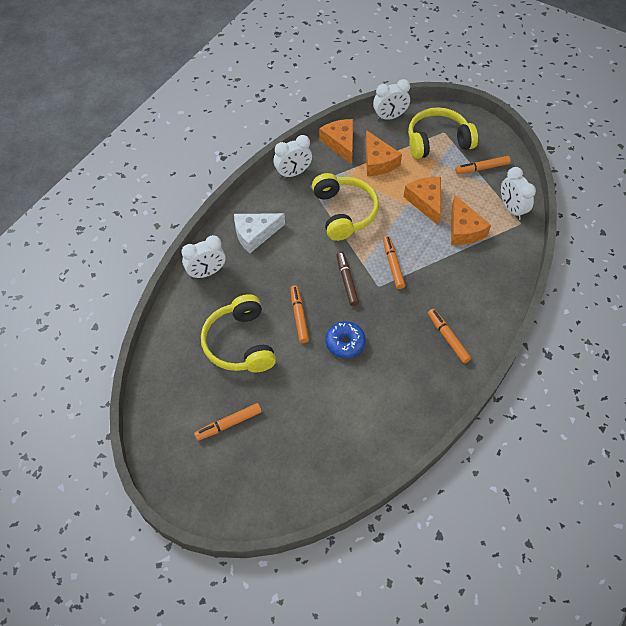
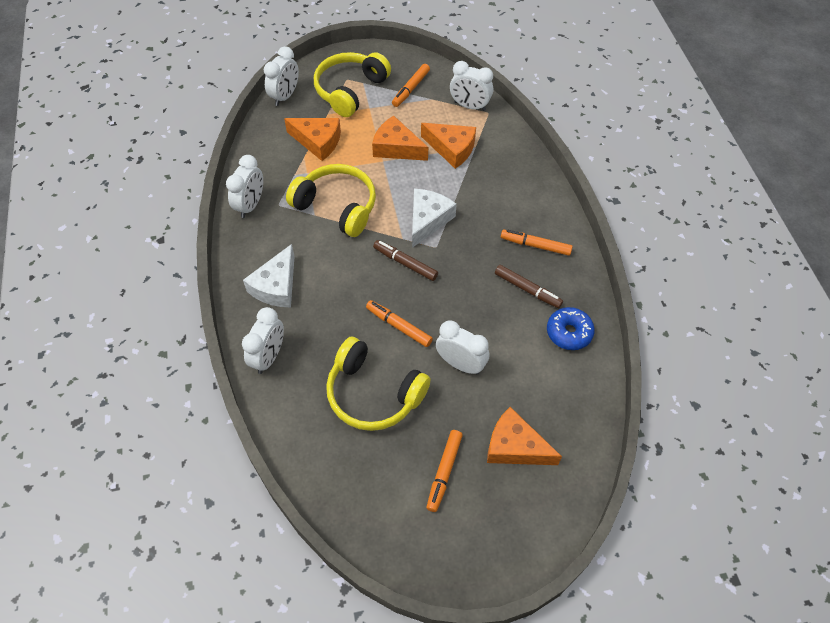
camera: 45 degrees left, 0 degrees up
orange cheese [319,119,353,164] -> orange cheese moved to [487,407,562,465]
blue donut [326,321,366,358] -> blue donut moved to [547,307,595,350]
orange marker [383,236,405,289] -> white cheese [412,189,457,248]
none -> white clock [436,320,489,374]
none -> brown marker [495,265,563,308]

